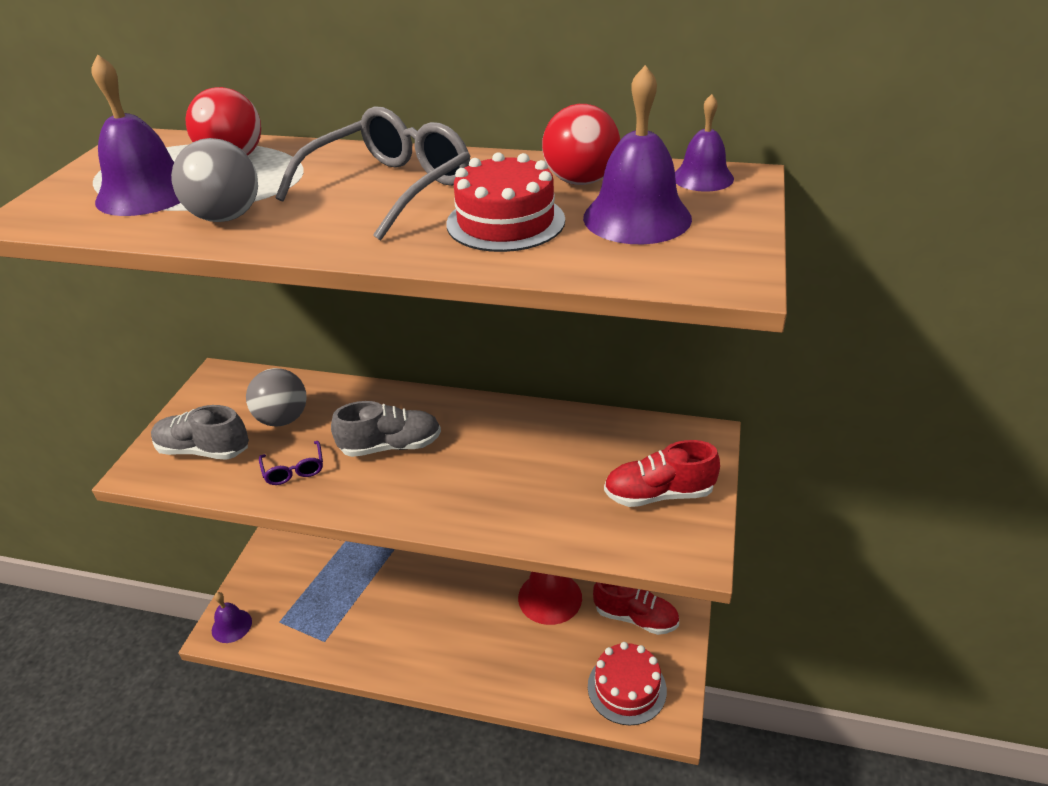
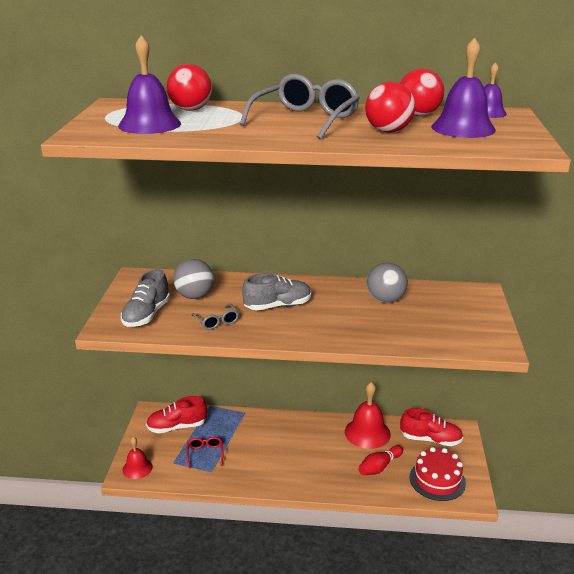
camera: 10 degrees left, 10 degrees down
grey shoe [151,405,249,460] -> grey shoe turned 75 degrees counterclockwise [121,269,170,327]
grey ball [171,138,258,222] -> grey ball moved to [367,263,408,303]
purple bell [212,592,252,643] -> red bell [122,437,153,479]
purple glasses [259,441,323,485] -> grey glasses [191,304,239,330]
red cake [447,152,565,252] -> red ball [365,82,415,133]
red shoe [604,440,720,507] -> red shoe moved to [146,396,207,433]
none -> red glasses [186,437,224,468]
none -> red bowling pin [358,445,403,475]

